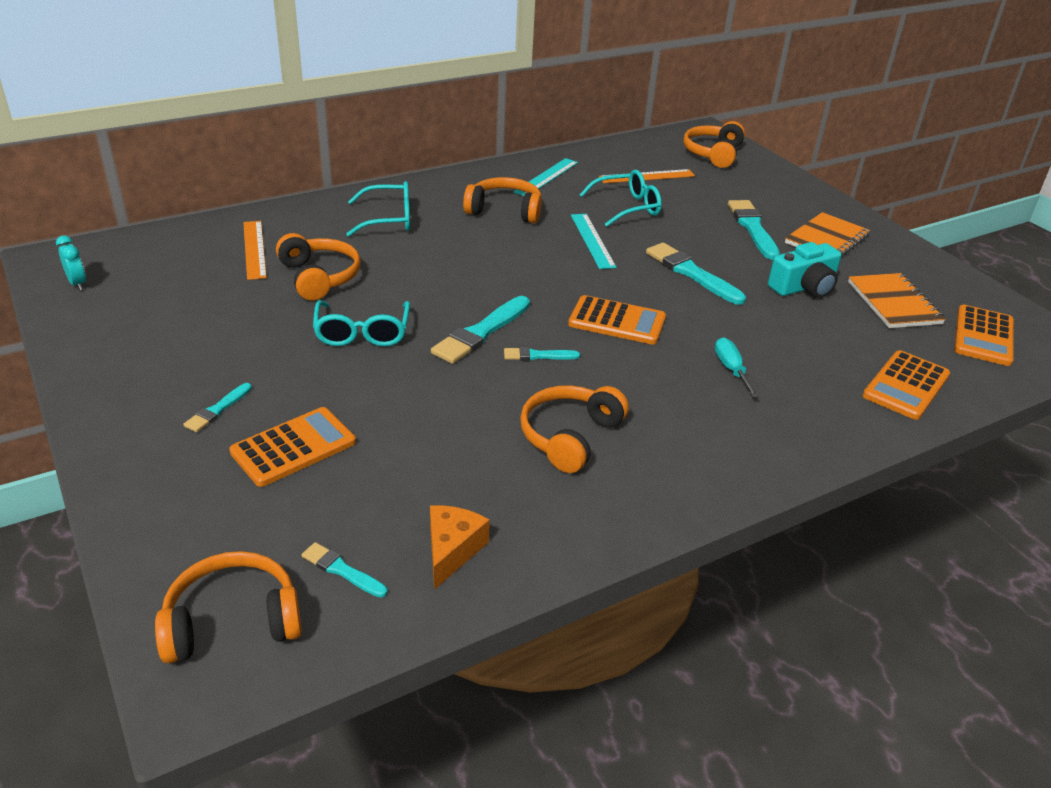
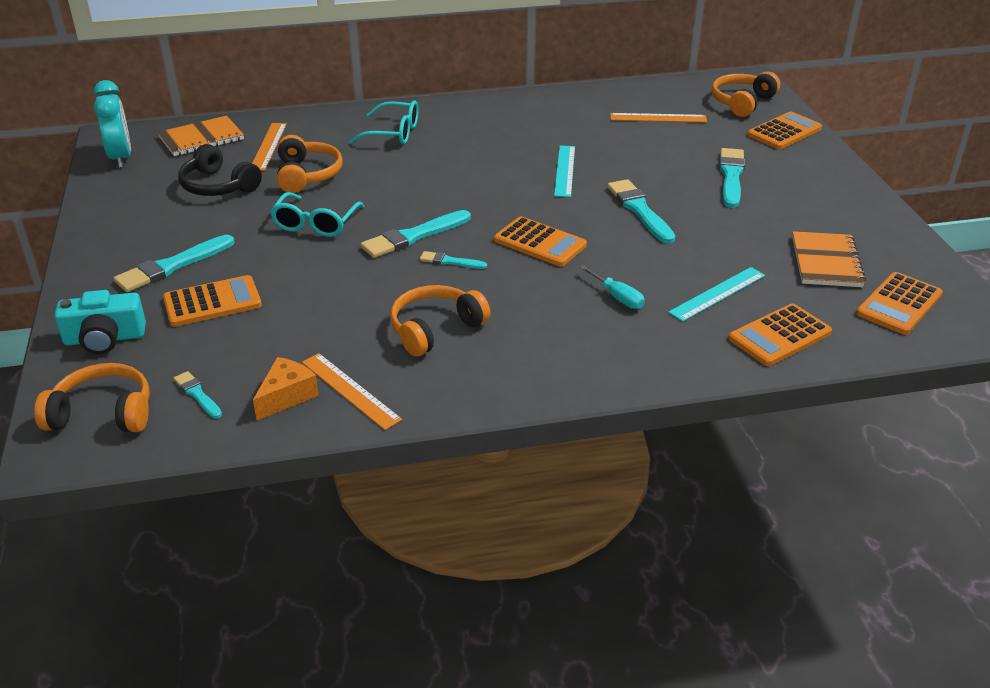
camera: 20 degrees right, 0 degrees up
turquoise clock [56,236,86,290] -> turquoise clock [94,80,131,168], size x1.90
turquoise brush [183,383,252,432] -> turquoise brush [113,235,234,292], size x1.85
orange headphones [463,177,542,223] -> none
turquoise ruler [513,158,578,196] -> turquoise ruler moved to [668,267,765,322]
turquoise glasses [579,170,662,227] -> none
turquoise screwdriver [715,337,759,398] -> turquoise screwdriver turned 135 degrees clockwise [580,265,645,309]
turquoise camera [768,242,842,298] -> turquoise camera moved to [54,290,146,354]
orange notebook [785,212,870,257] -> orange notebook moved to [158,116,244,156]
none -> black headphones [178,144,262,196]
none -> orange ruler [302,353,402,430]
none -> orange calculator [747,111,822,149]

